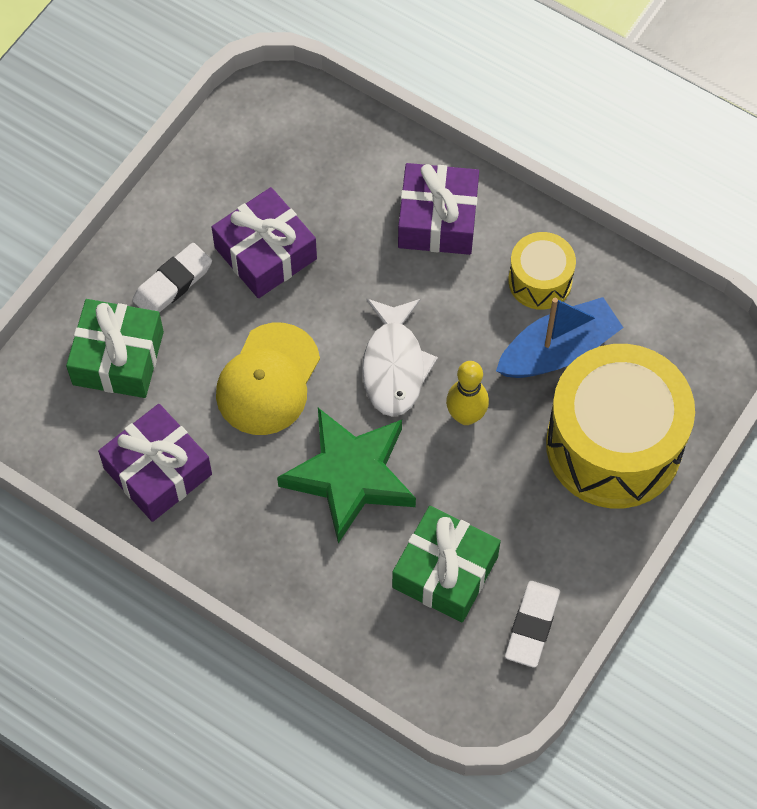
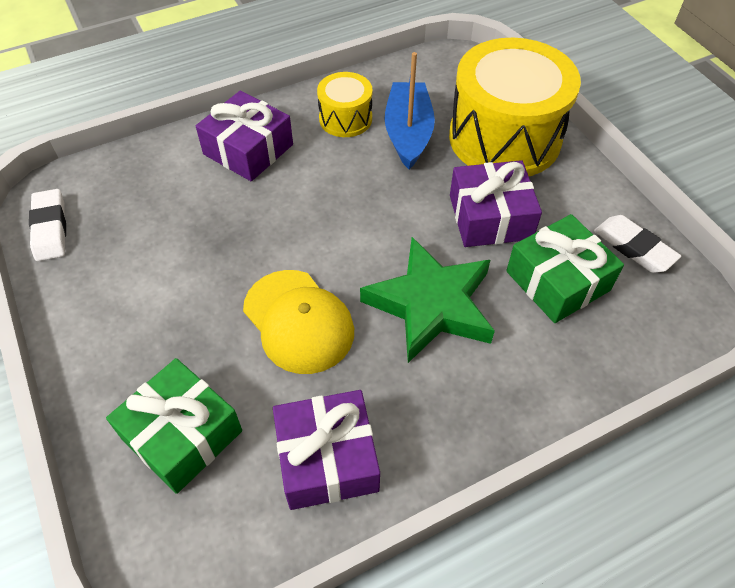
camera: 60 degrees left, 10 degrees down
white eraser [132,243,212,312] -> white eraser moved to [29,189,66,261]
purple gift [212,187,317,298] -> purple gift moved to [450,160,542,247]
white fish [362,299,438,417] -> none
yellow bowling pin [446,361,489,425] -> none

